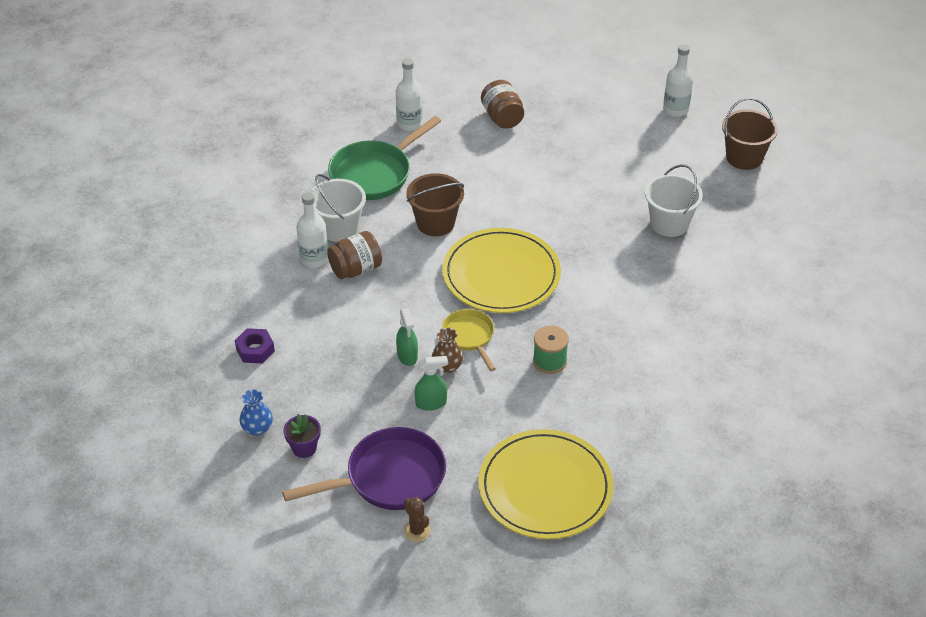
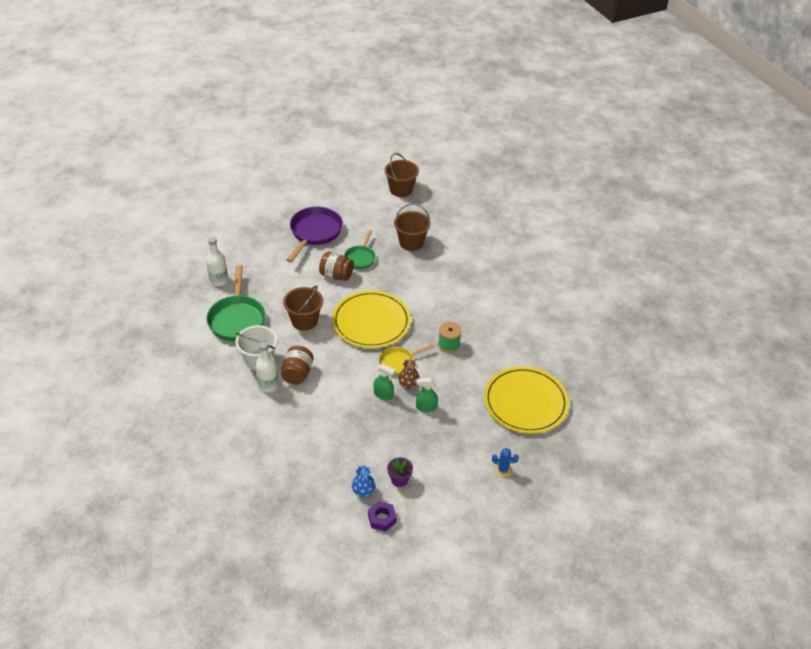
camera: 50 degrees left, 0 degrees up
purple nut [235,328,275,363] -> purple nut moved to [368,501,397,532]
purple pan [282,427,446,510] -> purple pan moved to [286,207,343,263]
brown cactus [404,497,431,542] -> blue cactus [492,448,519,477]
green spray bottle [415,356,448,411] -> green spray bottle turned 120 degrees counterclockwise [416,378,438,412]
yellow pan [442,309,496,371] -> yellow pan turned 45 degrees counterclockwise [379,344,434,375]
brown jar [481,80,524,129] -> brown jar moved to [319,252,354,281]
white bucket [645,165,703,237] -> brown bucket [394,203,430,251]
white bottle [663,44,693,117] -> none
none -> green pan [344,230,376,269]

